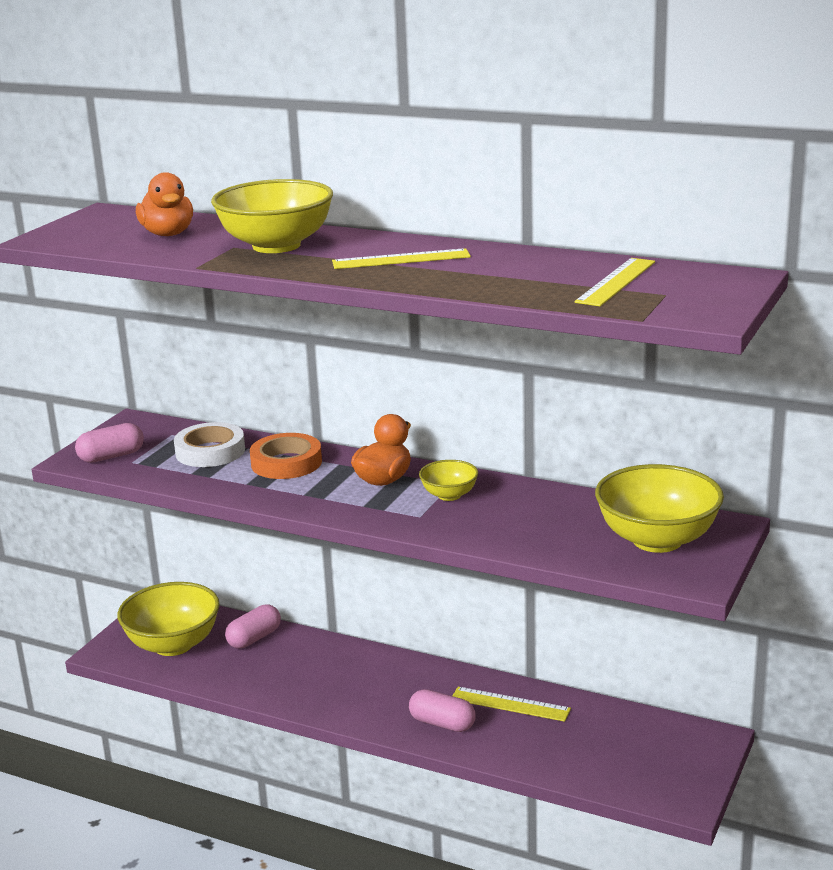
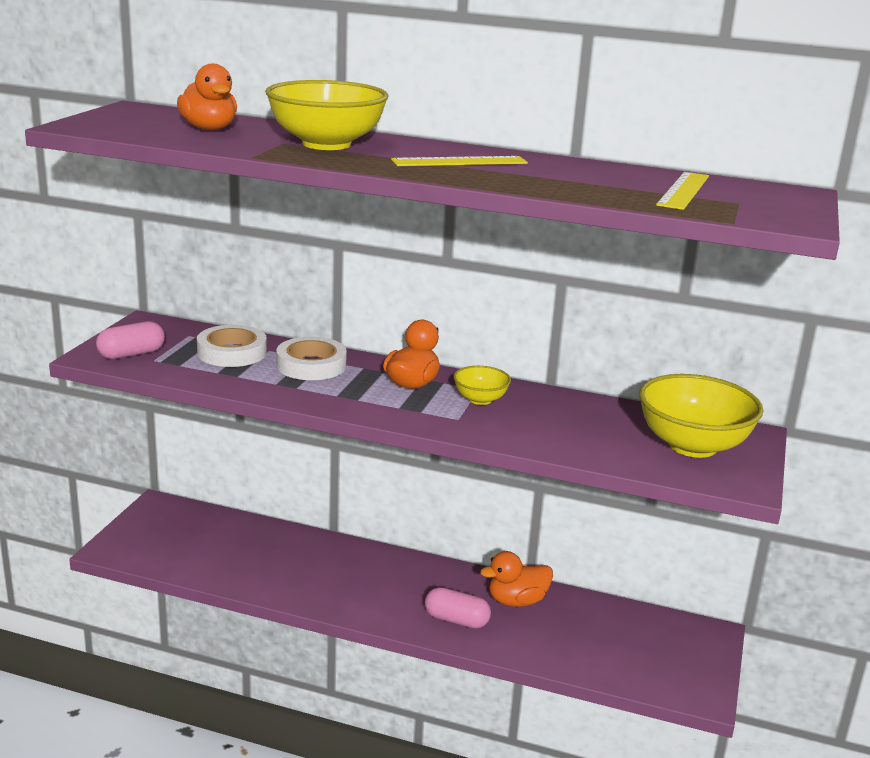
camera: 10 degrees left, 0 degrees up
yellow bowl [117,582,220,656] -> none
pink capsule [225,604,281,648] -> none
orange tape [250,433,322,479] -> white tape [276,337,347,380]
yellow ruler [453,687,571,722] -> orange duck [480,551,553,607]

